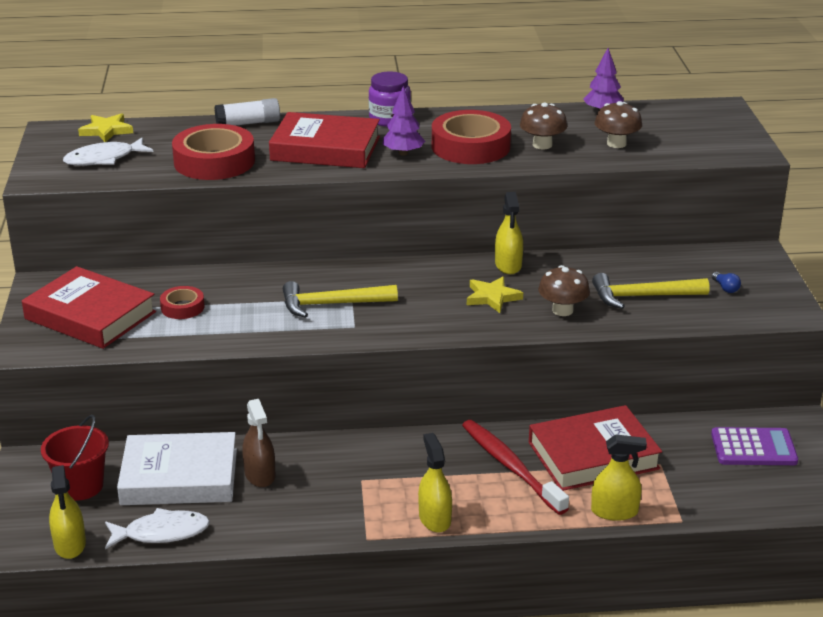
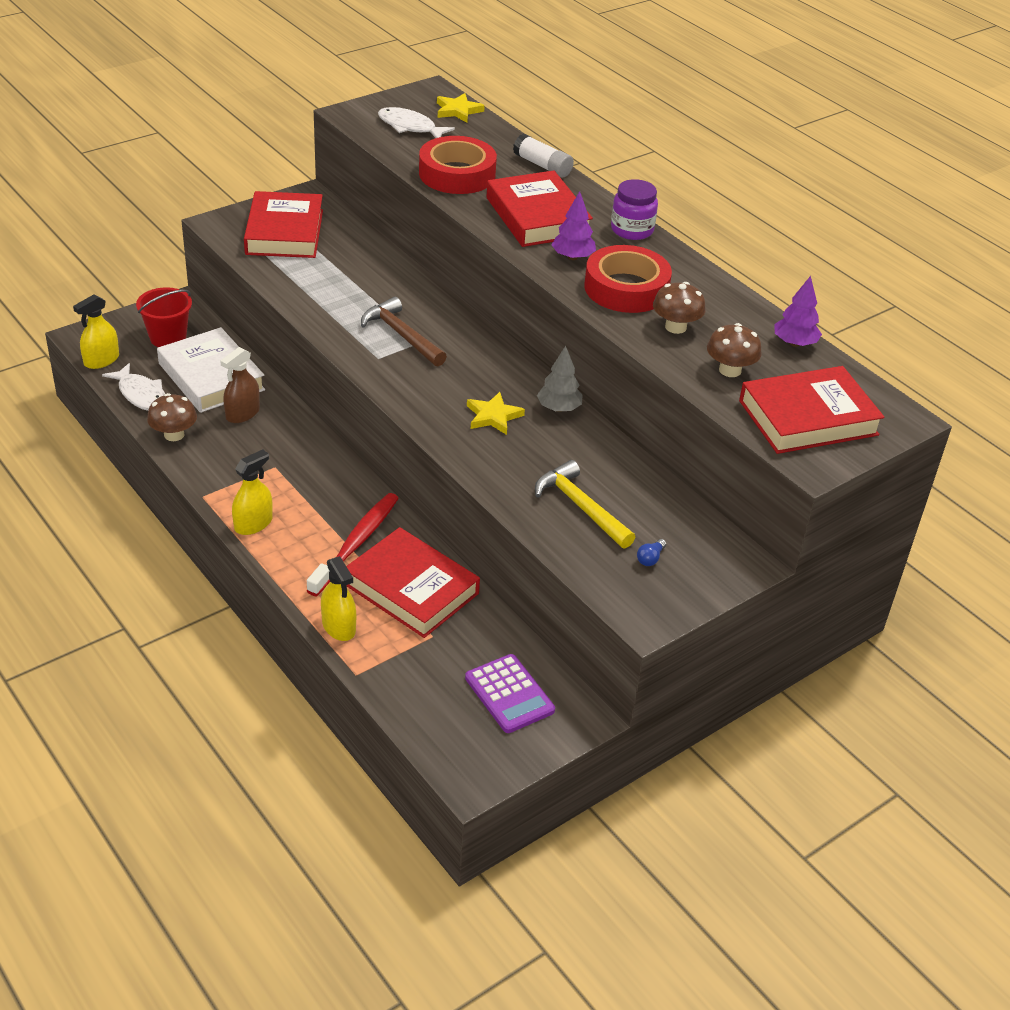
camera: 55 degrees right, 10 degrees up
red tape [160,286,204,319] -> none
yellow hammer [283,281,398,318] -> brown hammer [361,297,447,366]
yellow spray bottle [495,192,523,274] -> grey tree [537,346,582,412]
brown mushroom [538,265,590,316] -> brown mushroom moved to [147,393,197,441]
none -> red book [739,366,885,454]

